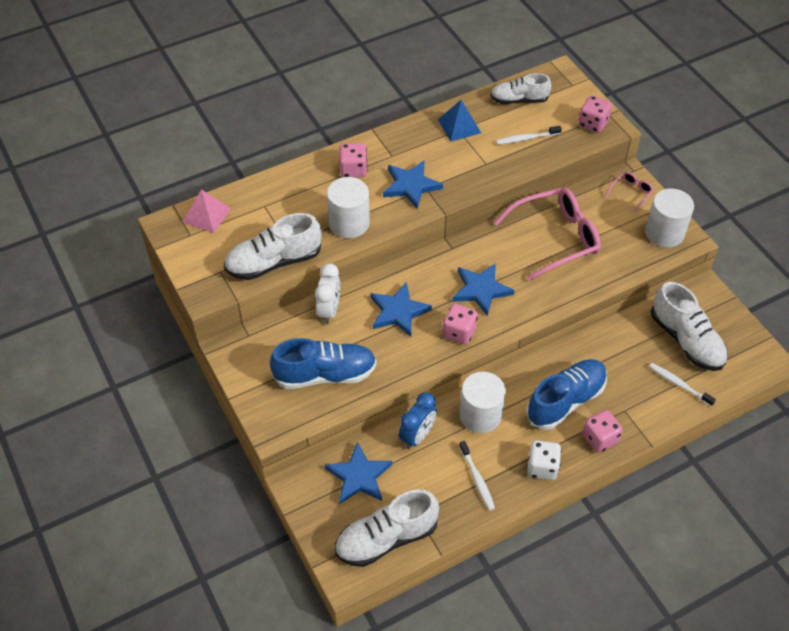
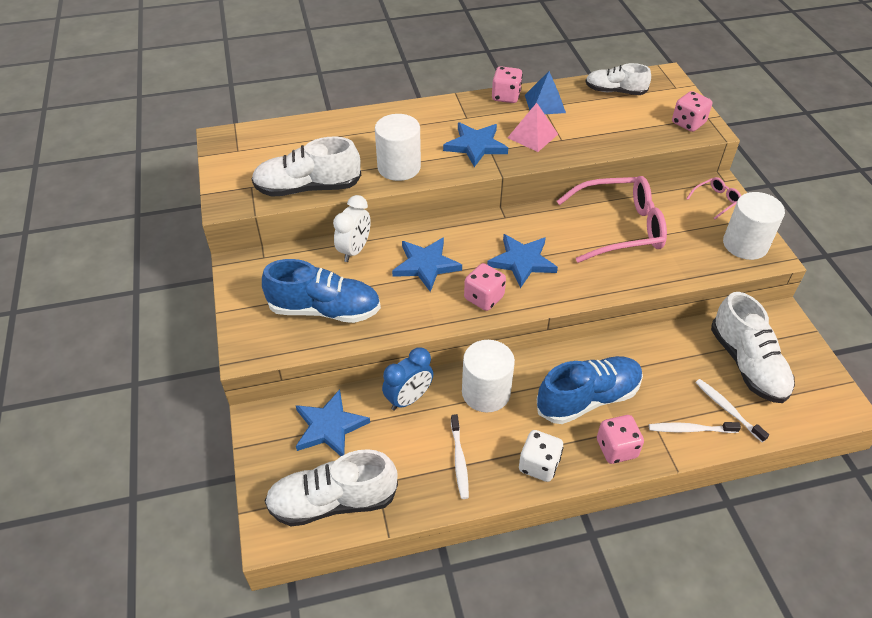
camera: 15 degrees right, 5 degrees down
pink pyramid [182,189,231,233] -> pink pyramid moved to [508,103,558,152]
pink dice [339,143,368,178] -> pink dice moved to [492,66,523,103]
white toothbrush [496,126,562,145] -> white toothbrush moved to [649,422,741,433]

